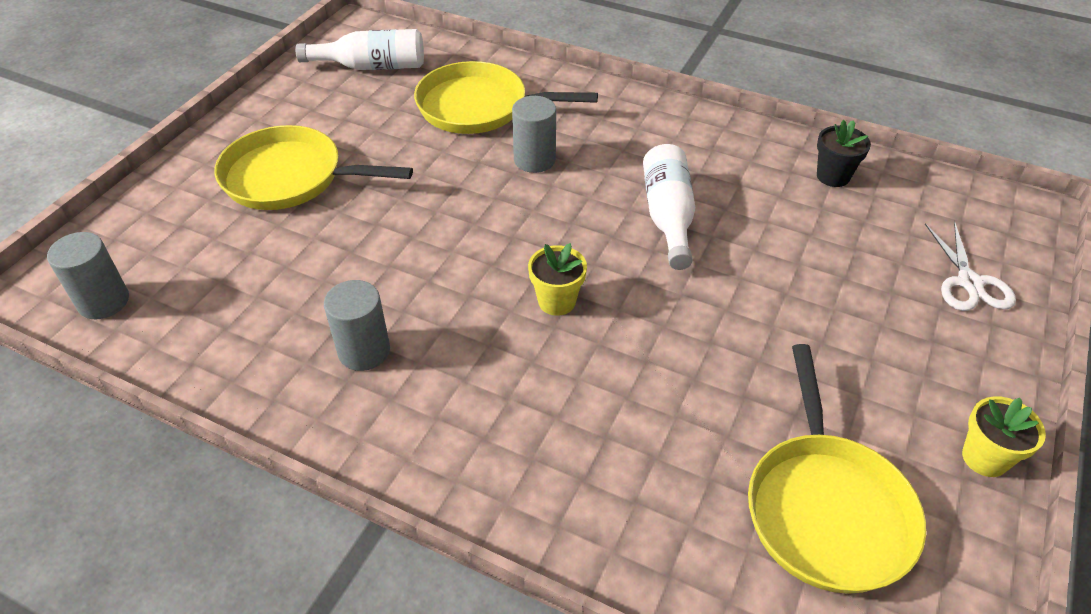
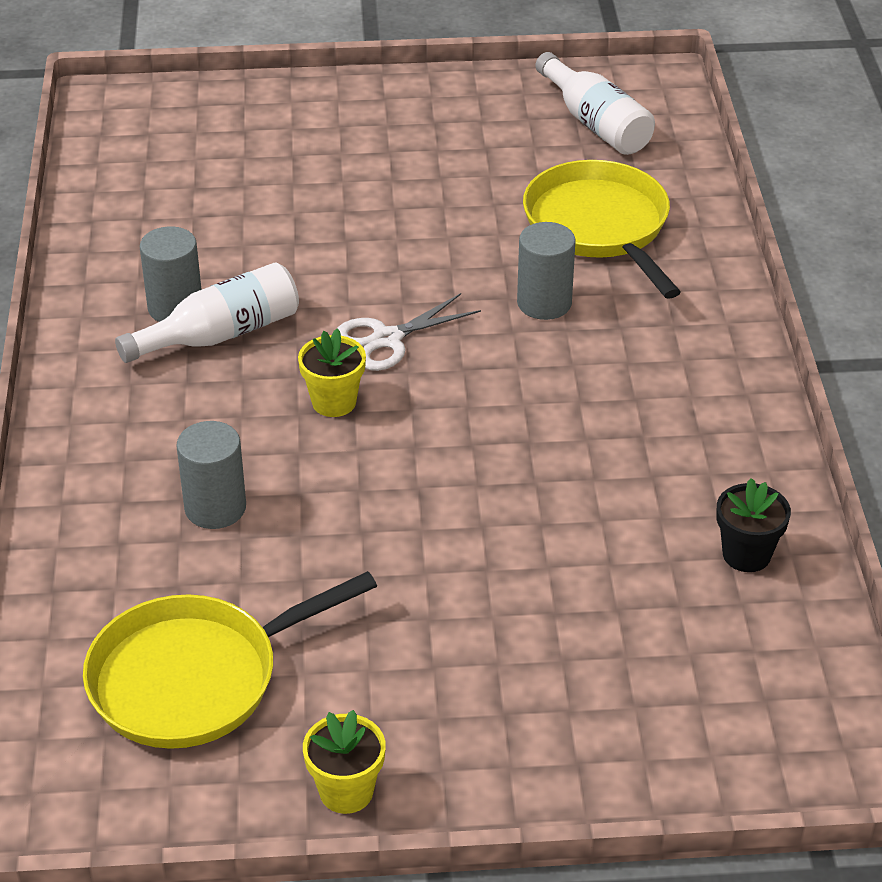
camera: 60 degrees right, 5 degrees down
grey cylinder [47,232,129,319] -> grey cylinder moved to [177,421,246,529]
yellow pan [214,125,413,210] -> none
white bottle [643,144,695,270] -> white bottle moved to [115,262,299,363]
white scissors [925,221,1016,311] -> white scissors moved to [338,293,481,371]

